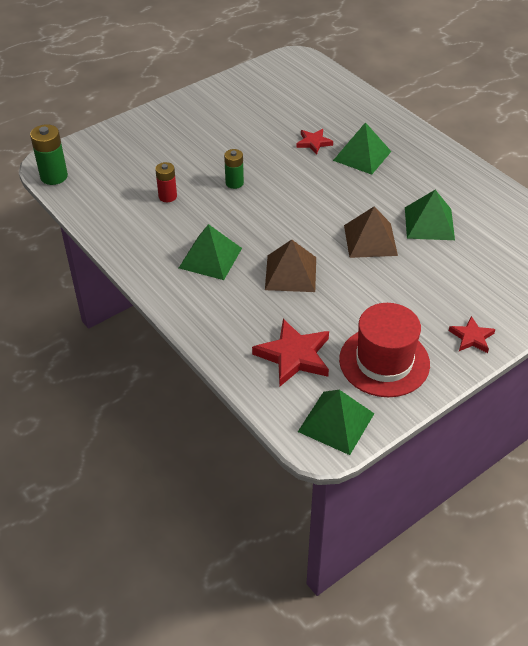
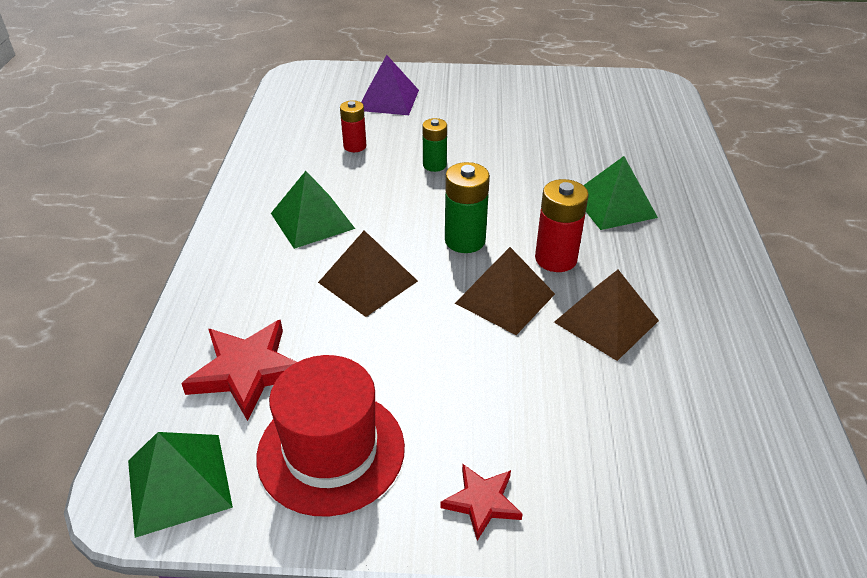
camera: 40 degrees right, 5 degrees down
green battery [30,124,68,185] -> green battery moved to [445,162,490,253]
red star [296,129,333,155] -> none
green pyramid [405,190,455,240] -> brown pyramid [554,270,659,361]
none -> purple pyramid [361,55,419,115]
none -> red battery [535,179,589,272]

